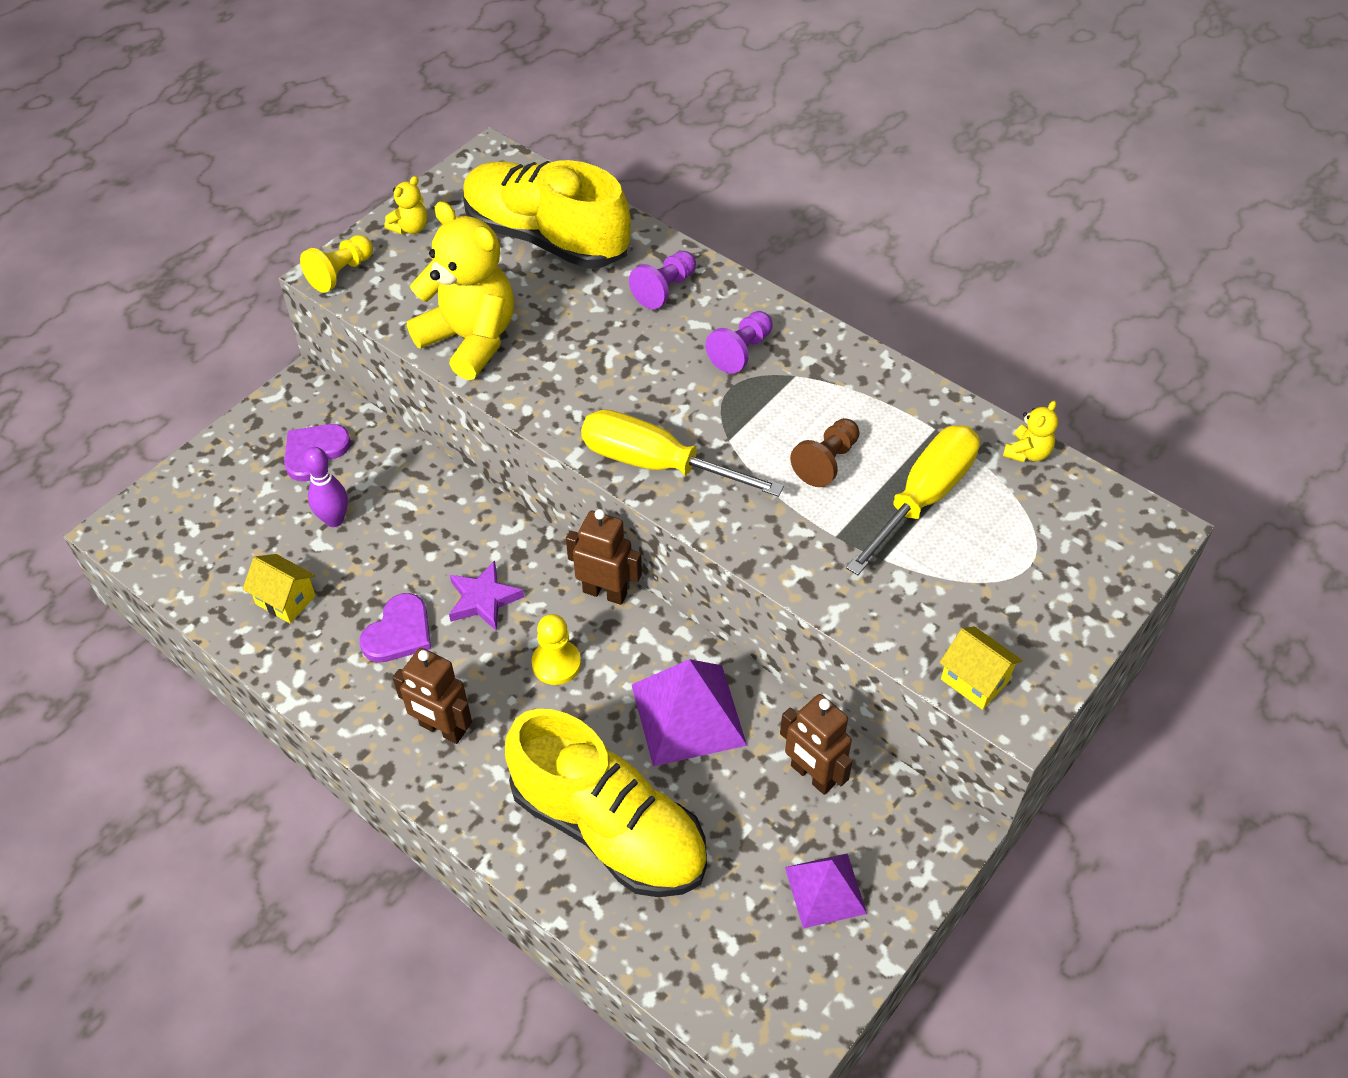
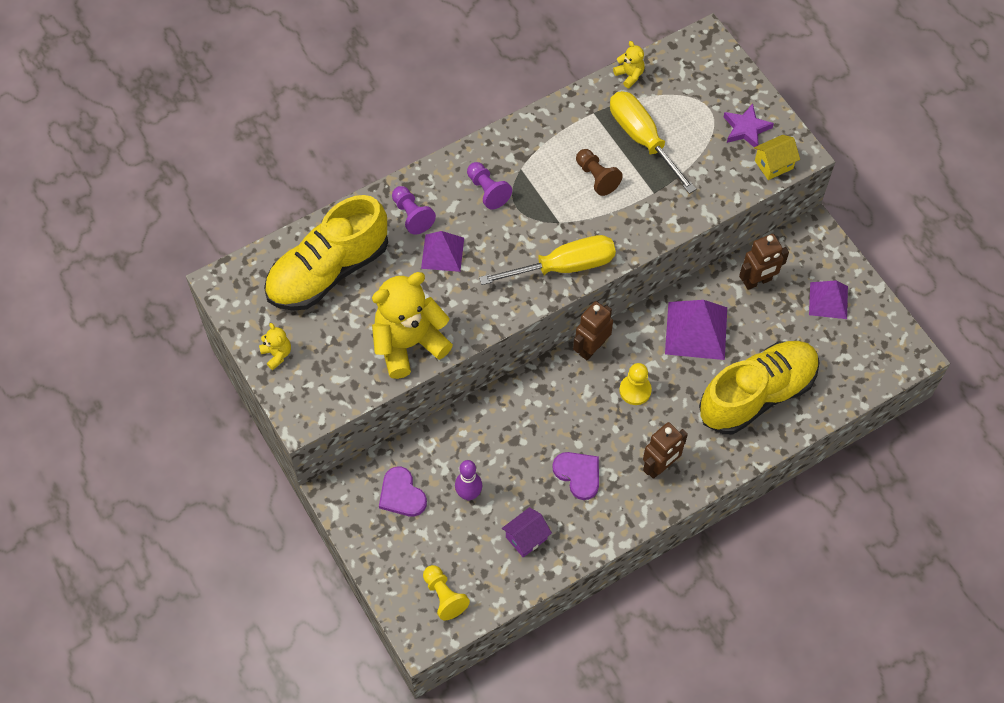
camera: 70 degrees left, 10 degrees up
yellow house [243,554,316,623] -> purple house [502,507,552,557]
yellow pawn [300,235,373,293] -> yellow pawn moved to [423,565,470,621]
purple star [449,560,524,631] -> purple star moved to [723,103,774,147]
yellow screwdriver [581,409,784,497] -> yellow screwdriver turned 150 degrees counterclockwise [479,235,616,285]
none -> purple pyramid [421,231,464,272]

